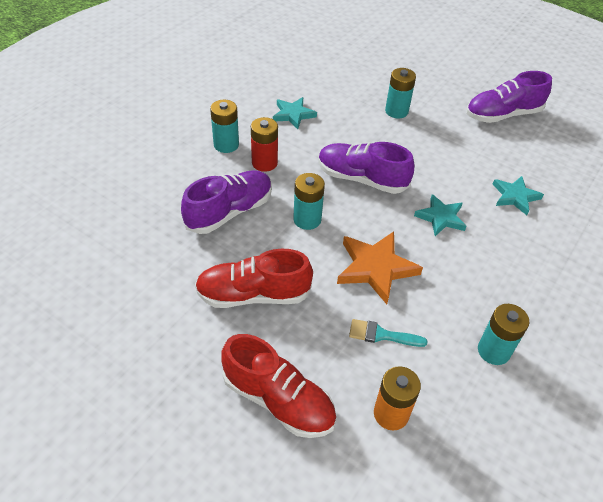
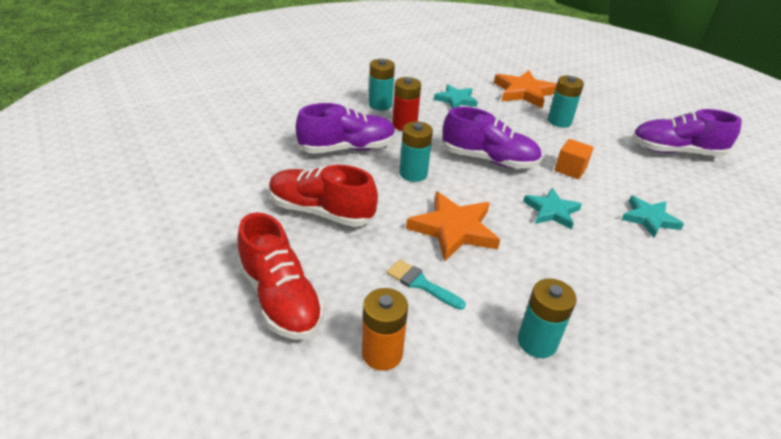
camera: 25 degrees right, 10 degrees down
purple shoe [318,142,414,194] -> purple shoe turned 150 degrees clockwise [442,107,542,169]
none -> orange star [494,70,557,109]
none -> orange cube [555,139,594,179]

